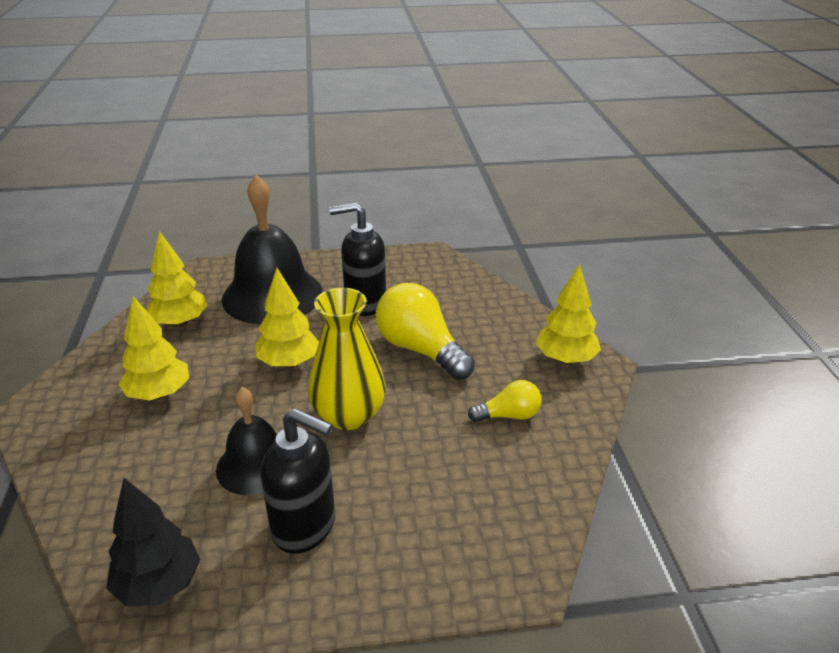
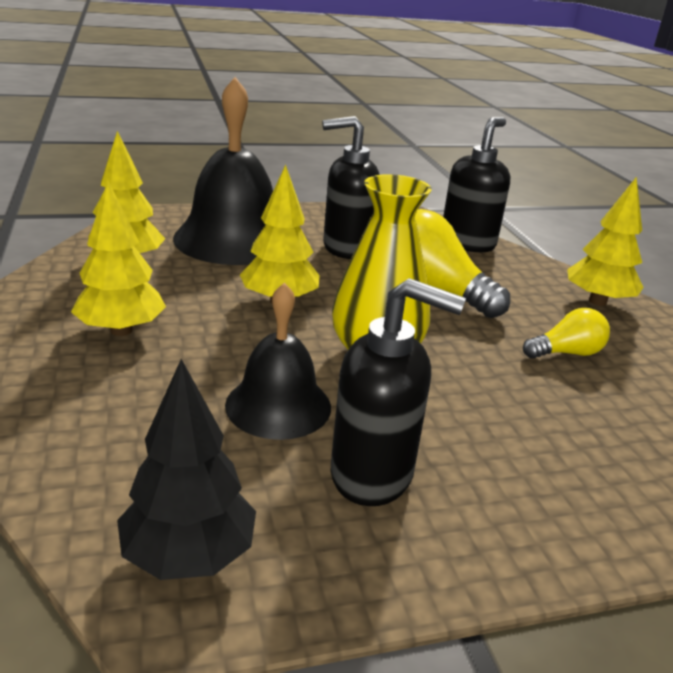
camera: 10 degrees left, 5 degrees down
none -> black soap dispenser [443,117,510,252]

